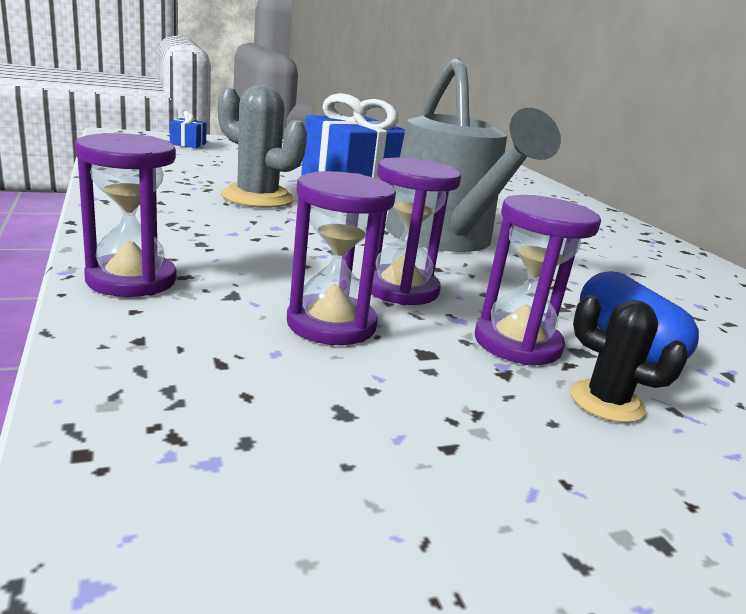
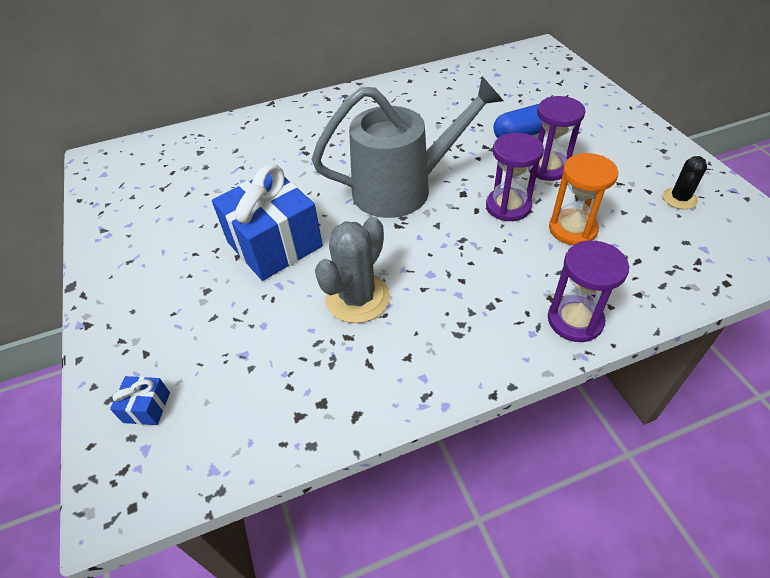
camera: 85 degrees left, 25 degrees up
purple hourglass [287,171,396,345] -> orange hourglass [549,153,618,245]
black cactus [570,295,688,423] -> black cactus moved to [663,156,707,209]

